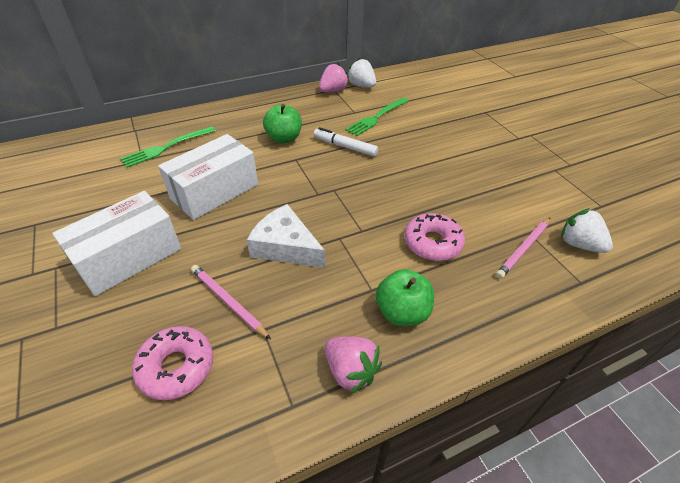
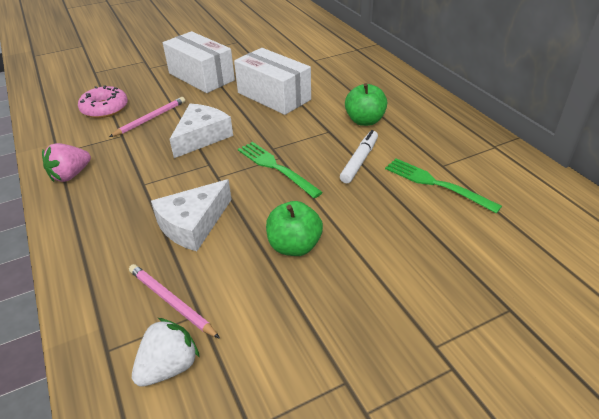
camera: 90 degrees right, 5 degrees down
green fork [120,126,216,168] -> green fork moved to [238,142,323,198]
pink strawberry [319,63,349,92] -> none
white strawberry [347,58,376,88] -> none
green apple [376,269,434,326] -> green apple moved to [266,201,323,256]
pink donut [404,213,465,261] -> white cheese [151,179,232,251]

